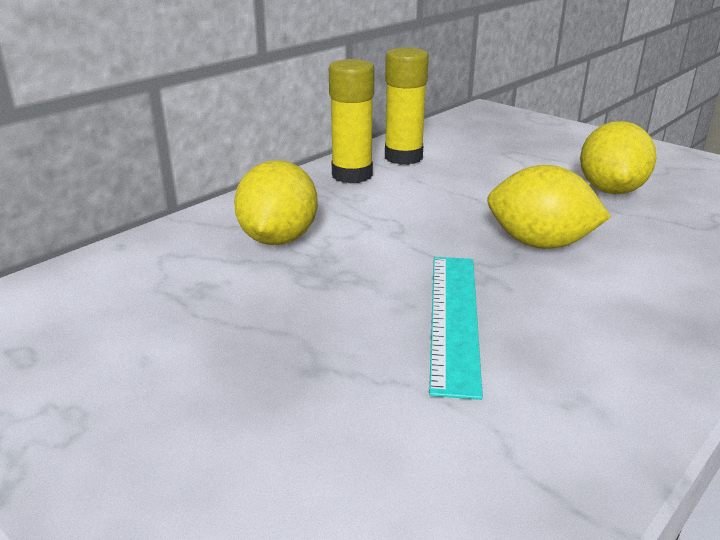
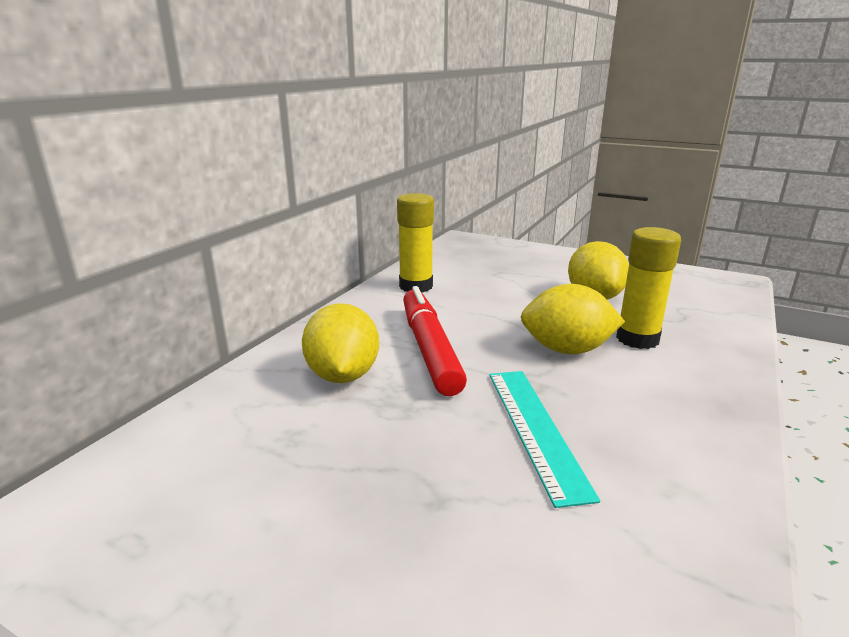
camera: 15 degrees left, 5 degrees down
yellow glue stick [329,59,374,183] -> yellow glue stick moved to [616,227,681,349]
none -> red marker [403,286,467,396]

